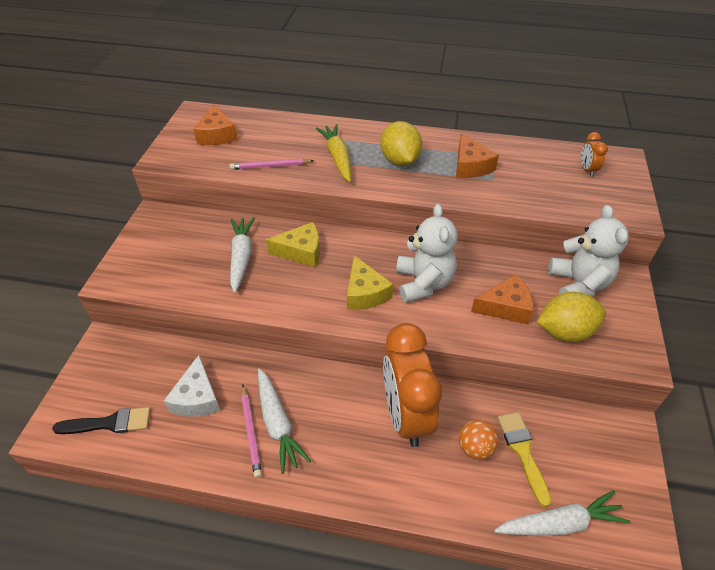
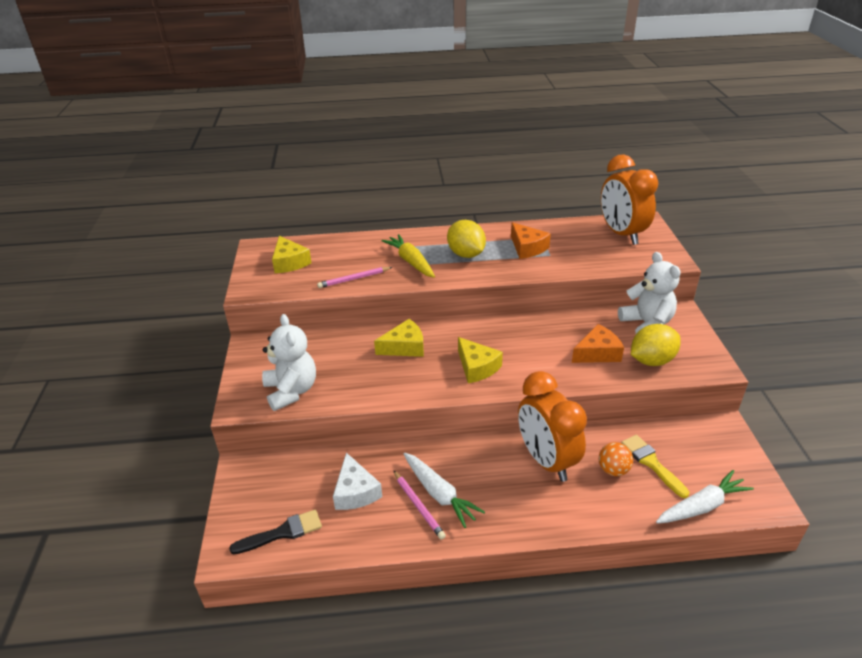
camera: 15 degrees left, 10 degrees down
orange cheese [193,104,238,145] -> yellow cheese [272,236,312,273]
white carrot [230,217,255,293] -> none
white teddy bear [396,204,458,303] -> white teddy bear moved to [262,314,316,411]
orange clock [581,132,608,177] -> orange clock [601,155,658,245], size x2.41

